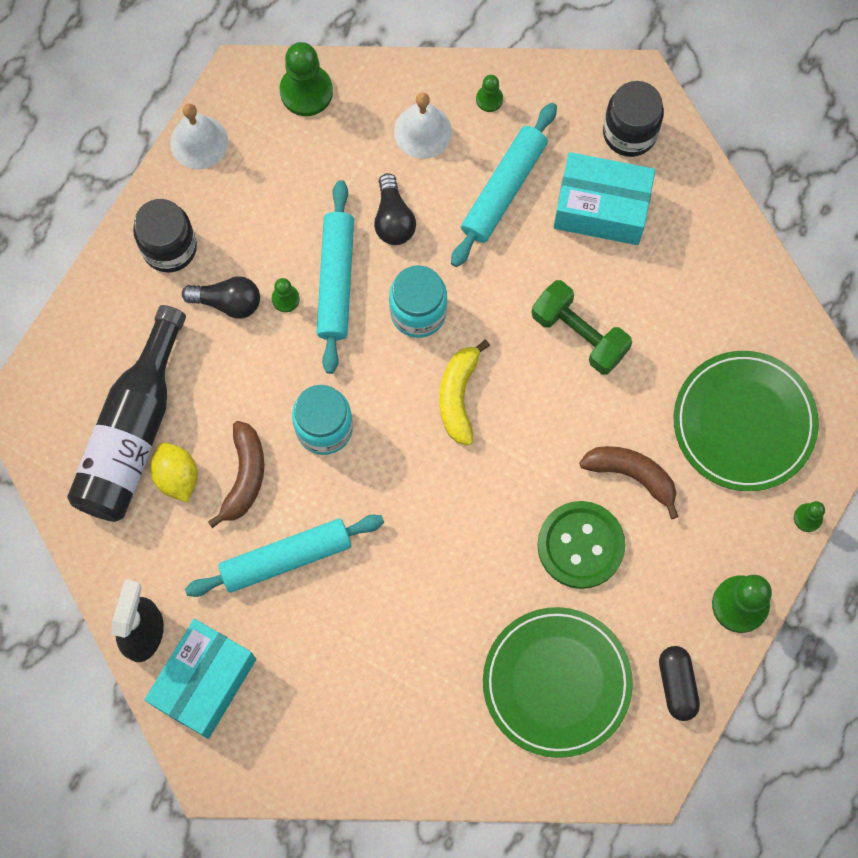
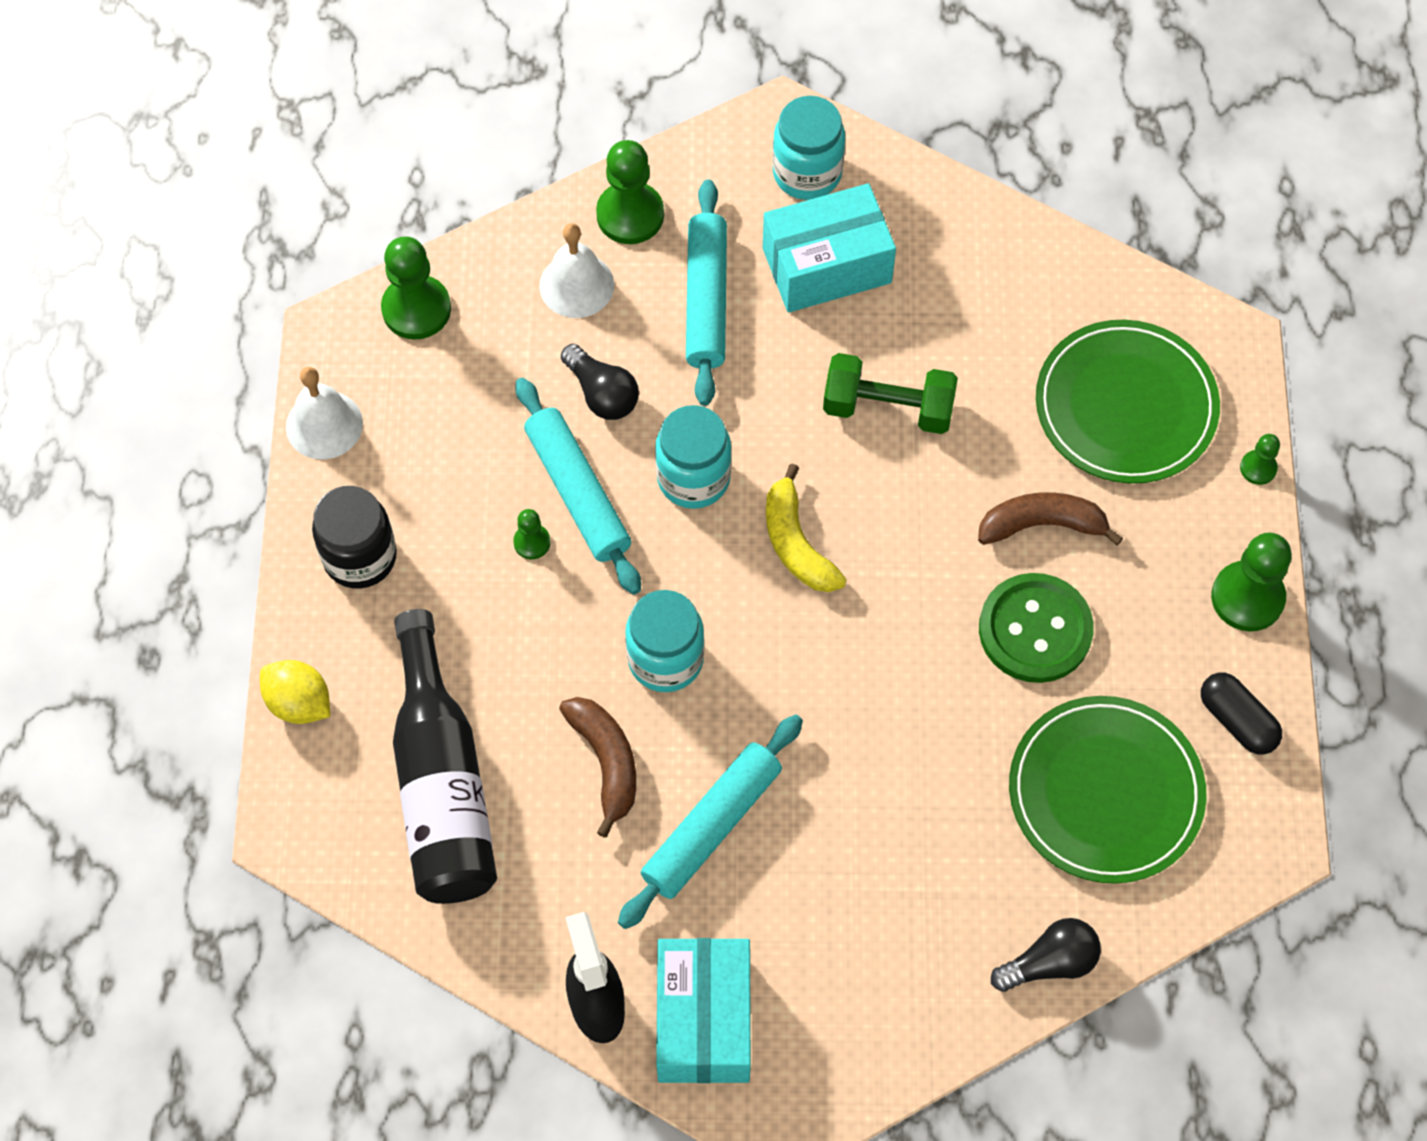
camera: 30 degrees left, 10 degrees down
yellow lemon [150,443,198,502] -> yellow lemon moved to [260,660,330,724]
black light bulb [182,276,260,319] -> black light bulb moved to [991,918,1101,992]
green pawn [476,75,503,112] -> green pawn [596,140,664,244], size x1.95
black jar [603,81,664,157] -> turquoise jar [773,96,845,200]

